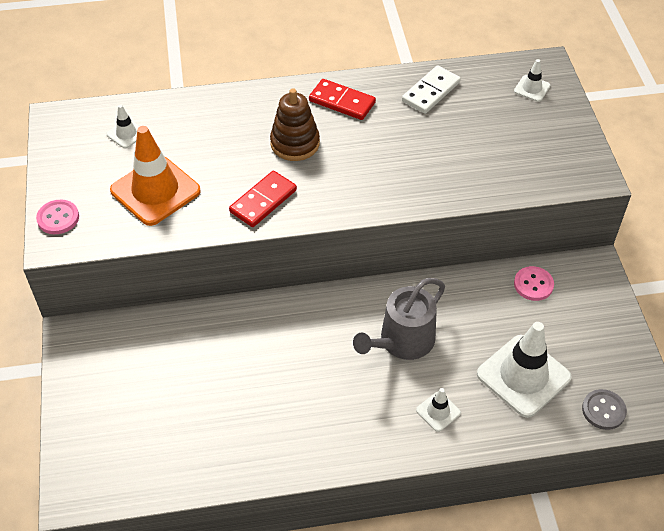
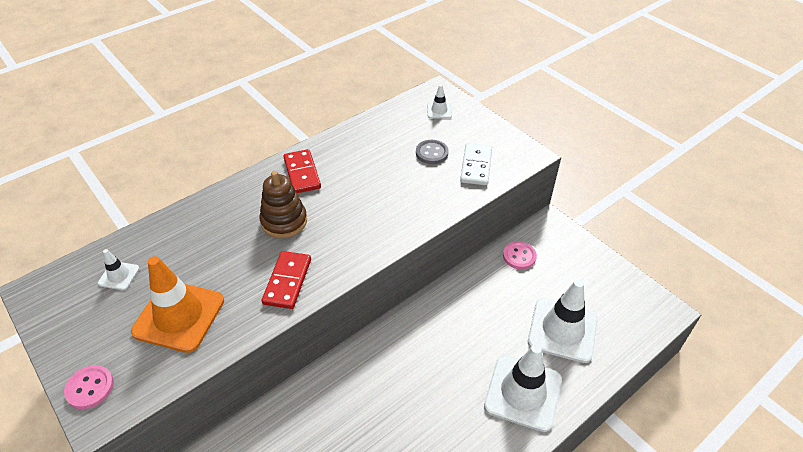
camera: 30 degrees left, 5 degrees down
red domino [309,79,376,120] -> red domino turned 75 degrees clockwise [284,149,321,193]
grey watering can [353,278,445,360] -> none
white domino [402,65,461,114] -> white domino moved to [460,143,492,185]
white traffic cone [416,388,461,432] -> white traffic cone [484,344,562,432], size x2.15
grey button [582,389,627,430] -> grey button moved to [416,140,449,164]

